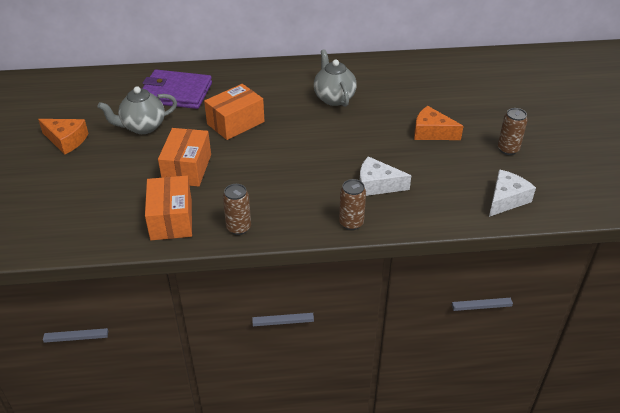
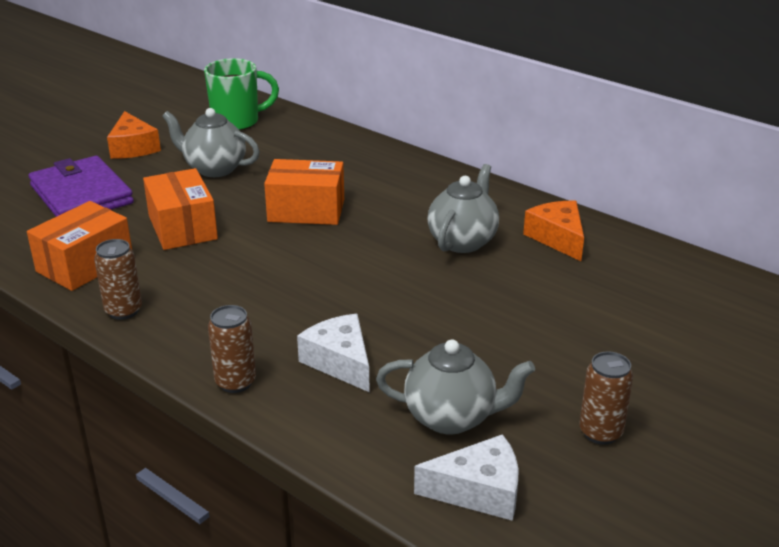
camera: 45 degrees right, 10 degrees down
purple wallet [142,69,212,109] -> purple wallet moved to [29,156,134,217]
orange box [158,128,211,187] -> orange box turned 75 degrees counterclockwise [143,168,218,250]
orange cheese [414,106,464,140] -> orange cheese moved to [523,201,584,261]
none -> green mug [204,58,279,130]
none -> grey teapot [376,339,535,435]

